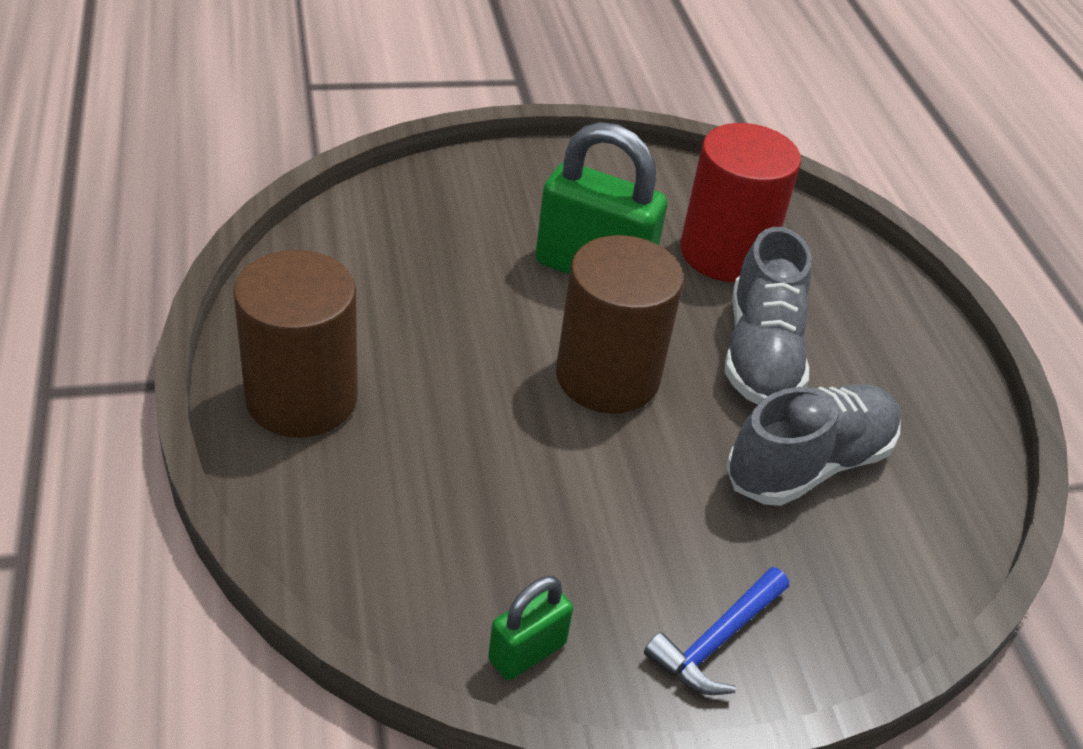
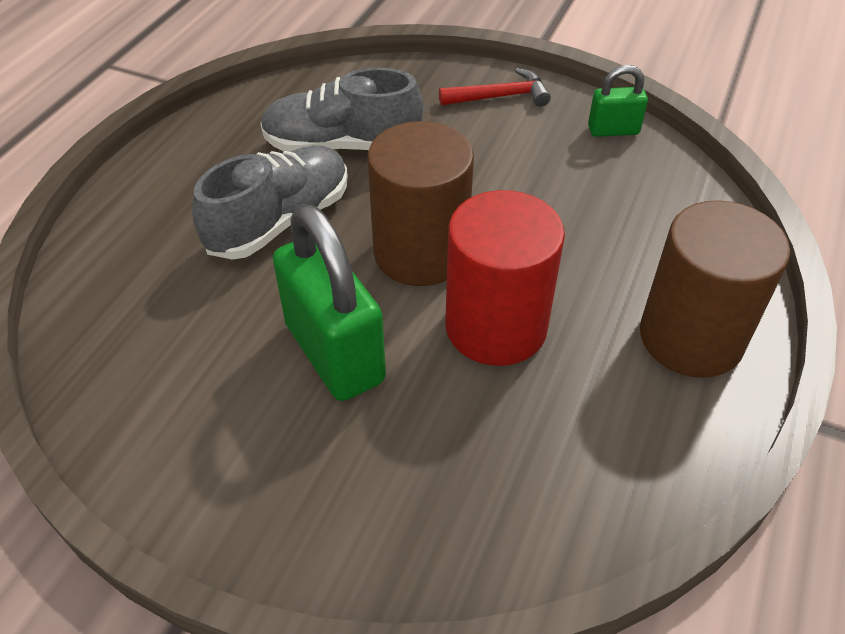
camera: 140 degrees left, 5 degrees up
blue hammer [644,567,789,695] -> red hammer [439,68,551,107]
red cylinder [680,123,801,282] -> red cylinder moved to [445,190,565,366]

